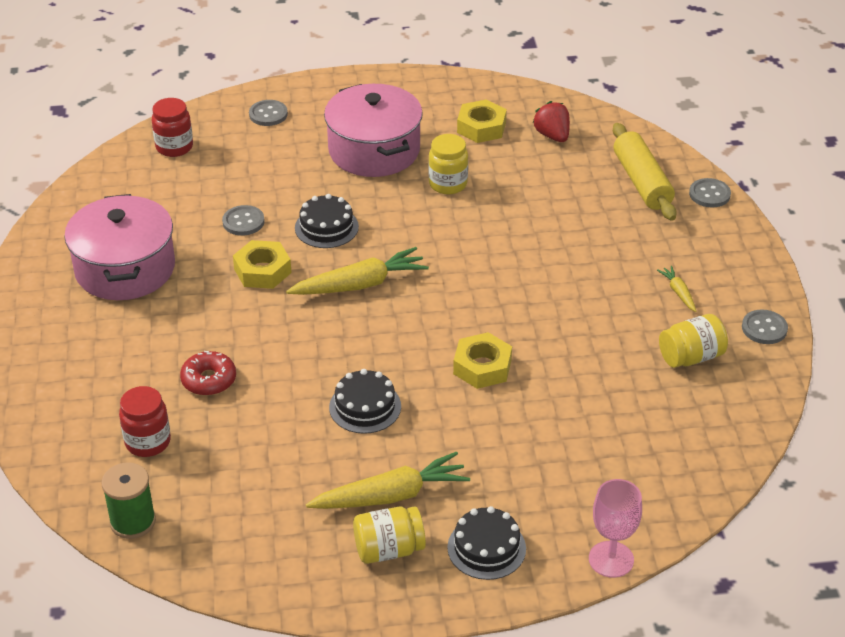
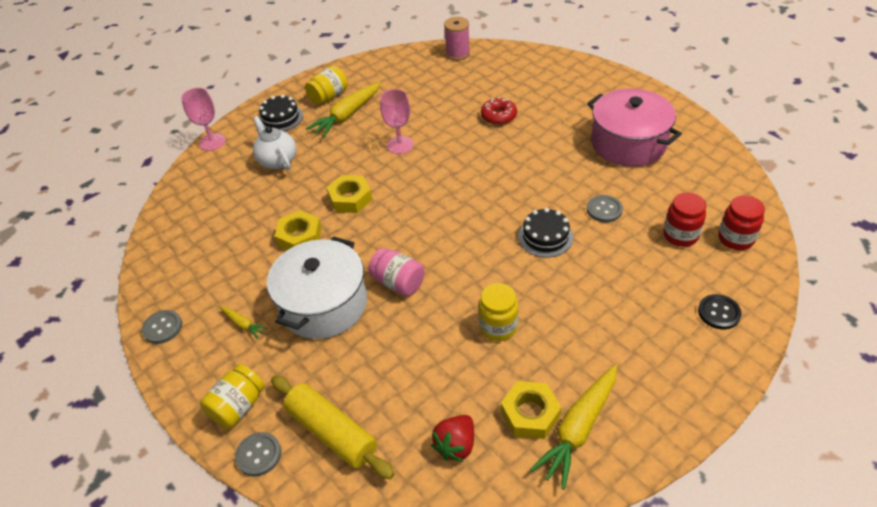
camera: 150 degrees right, 5 degrees up
green spool [101,462,156,539] -> pink spool [444,17,470,60]
red jar [119,386,171,457] -> red jar moved to [663,192,706,247]
yellow nut [233,240,291,289] -> yellow nut moved to [275,210,322,250]
grey button [249,100,288,126] -> black button [698,294,741,329]
yellow carrot [286,247,429,295] -> yellow carrot moved to [530,365,617,490]
pink pot [324,84,423,177] -> none
black cake [329,369,401,434] -> pink goblet [380,89,414,154]
red strawberry [533,101,570,142] -> red strawberry turned 90 degrees clockwise [431,415,474,462]
yellow jar [659,314,728,368] -> yellow jar moved to [200,364,265,429]
none -> white teapot [253,116,296,170]
none -> white pot [267,236,367,339]
none -> pink jar [368,248,425,296]

